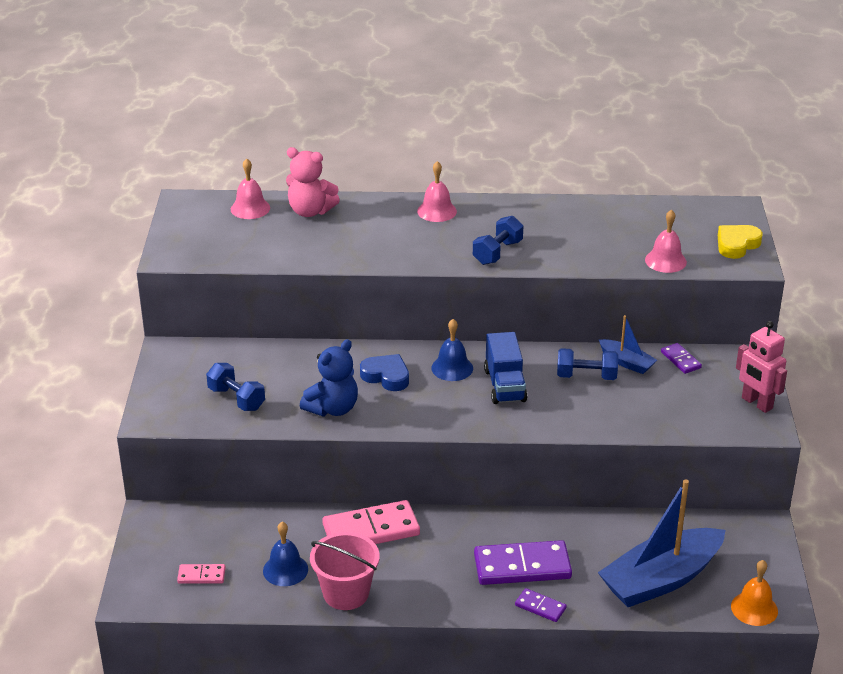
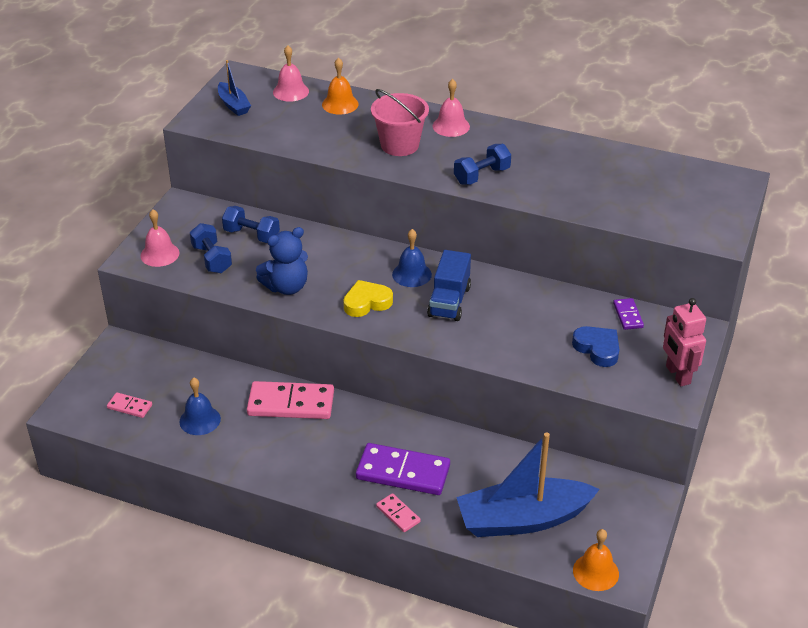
camera: 20 degrees right, 5 degrees up
pink teddy bear [286,147,340,217] -> orange bell [322,57,359,115]
pink bucket [310,532,380,610] -> pink bucket moved to [371,89,429,156]
blue heart [360,354,409,391] -> blue heart moved to [572,326,619,367]
purple domino [515,588,567,622] -> pink domino [376,493,421,532]
blue dumbbell [557,348,618,380] -> blue dumbbell moved to [222,206,280,243]
blue boat [599,315,657,374] -> blue boat moved to [218,60,251,116]
pink bell [645,209,687,273] -> pink bell moved to [140,209,180,267]
yellow heart [718,225,763,259] -> yellow heart moved to [343,280,393,317]

